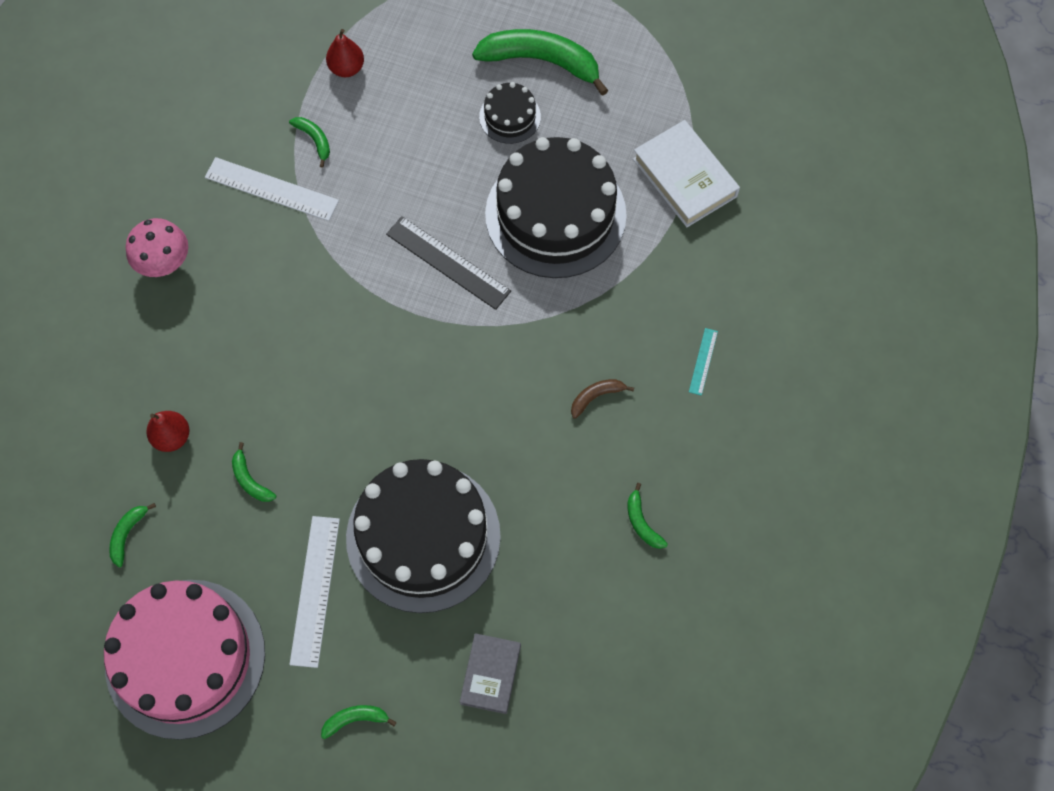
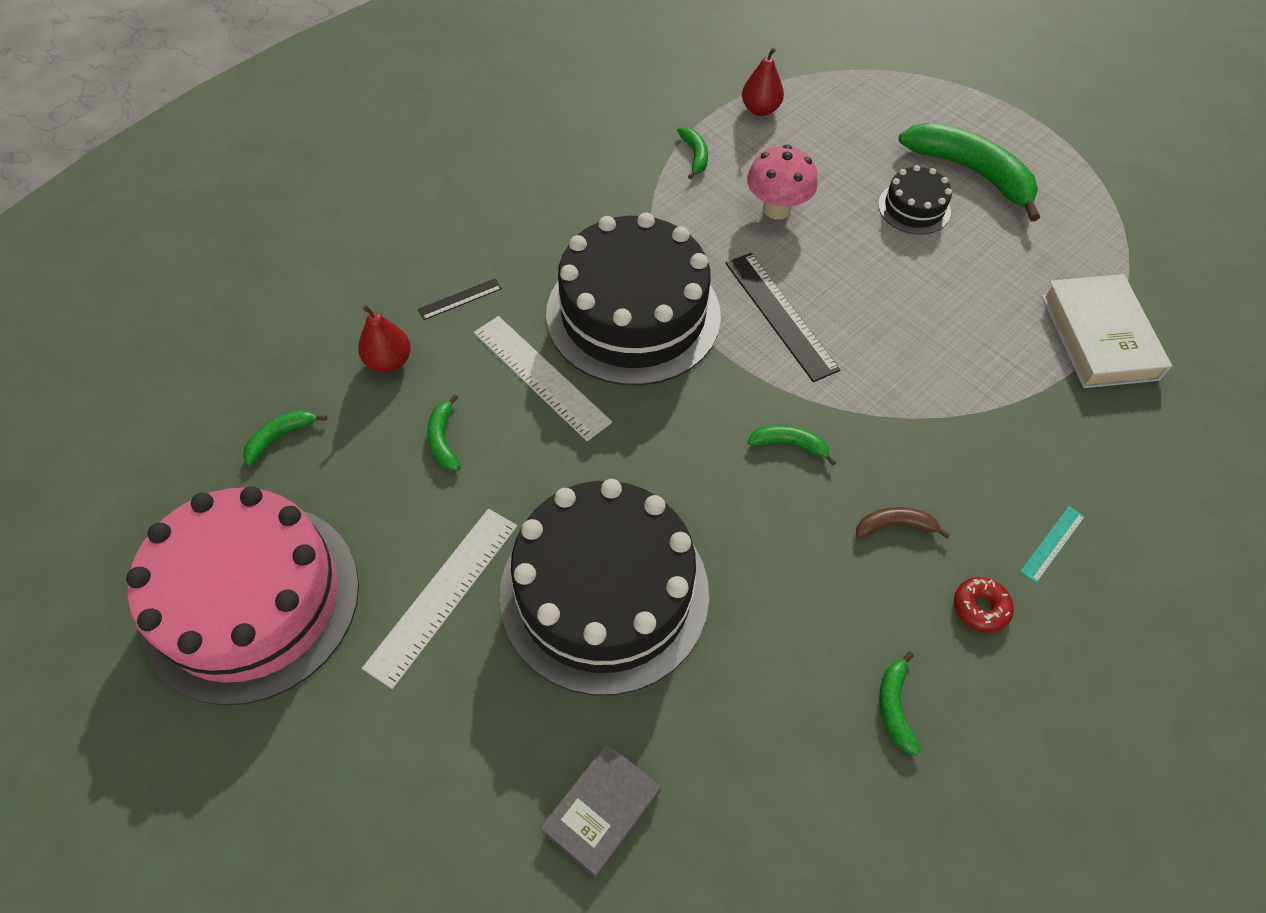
camera: 25 degrees right, 10 degrees down
pink mushroom [126,218,188,277] -> pink mushroom moved to [747,145,818,219]
white ruler [205,157,339,221] -> white ruler moved to [474,316,612,441]
green banana [321,705,397,739] -> green banana moved to [748,425,836,466]
black cake [485,137,627,278] -> black cake moved to [546,213,721,386]
none -> black ruler [418,278,502,320]
none -> red donut [954,577,1014,633]

